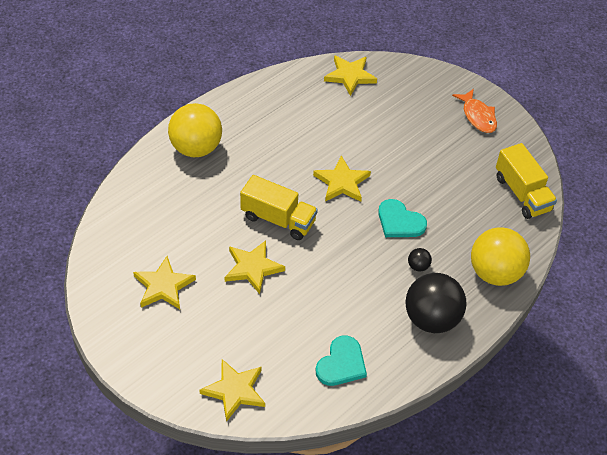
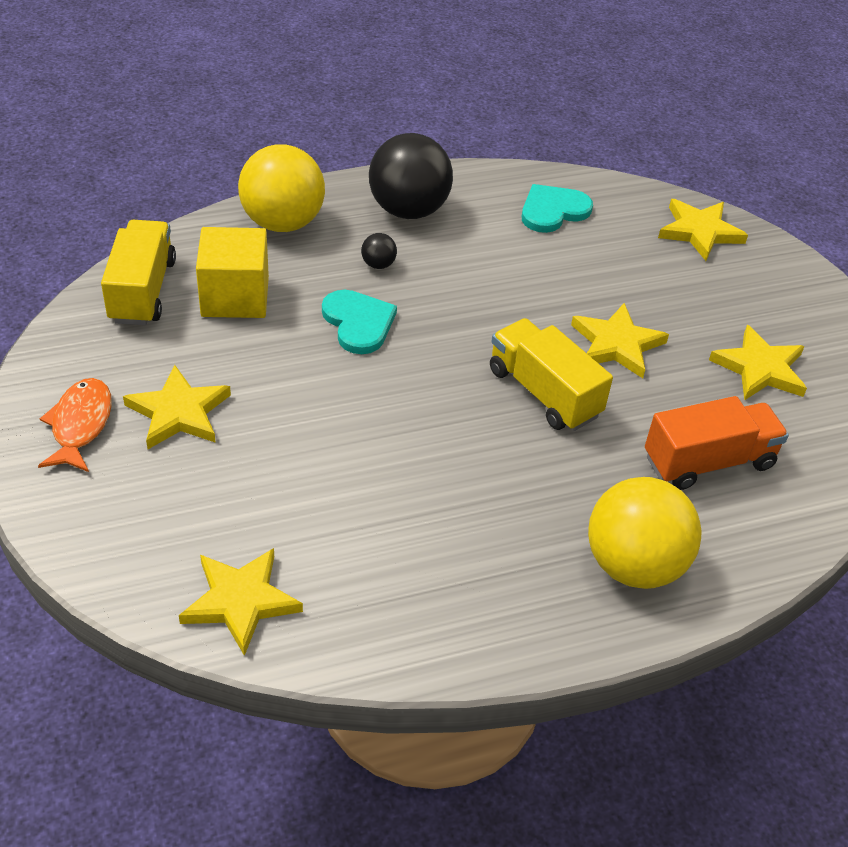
camera: 155 degrees left, 5 degrees down
yellow star [313,155,371,202] -> yellow star moved to [123,365,231,449]
none -> yellow cube [196,227,269,318]
none -> orange truck [645,396,789,490]

